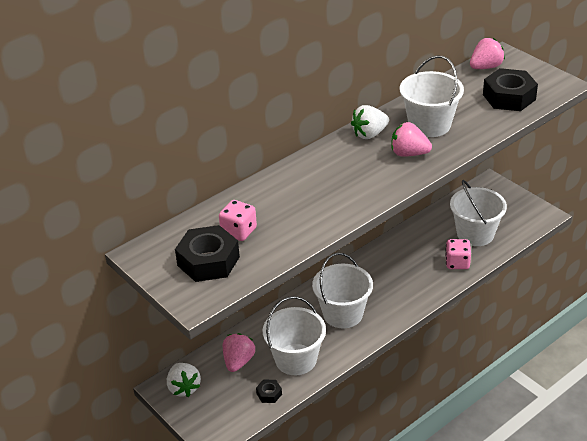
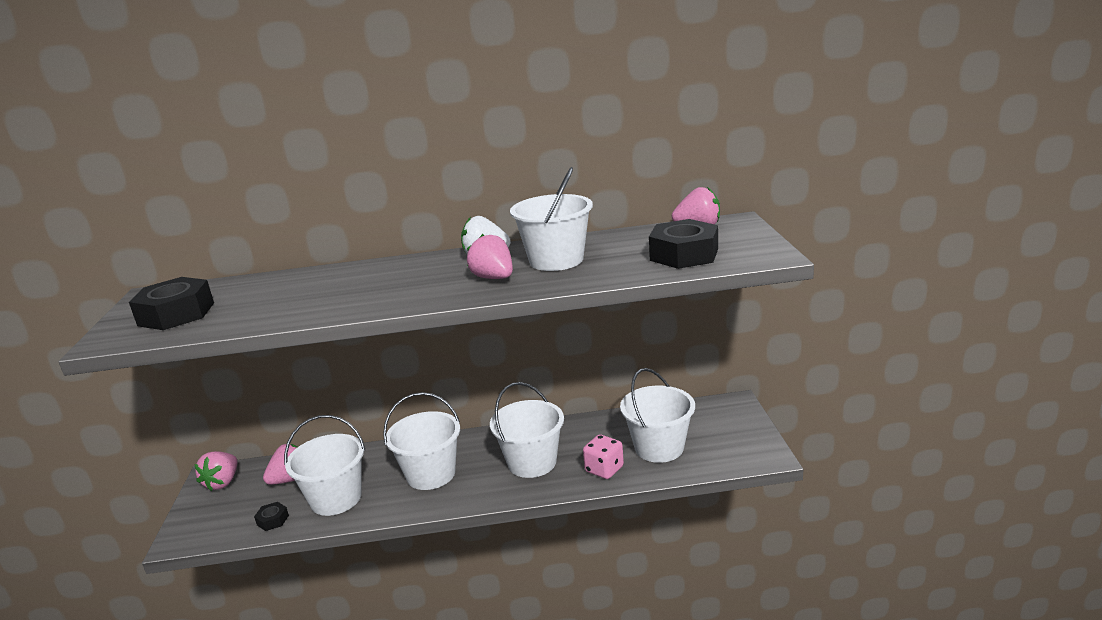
camera: 35 degrees right, 15 degrees down
white strawberry [167,363,201,397] -> pink strawberry [194,451,237,491]
pink dice [219,200,257,241] -> none
none -> white bucket [490,382,564,478]

